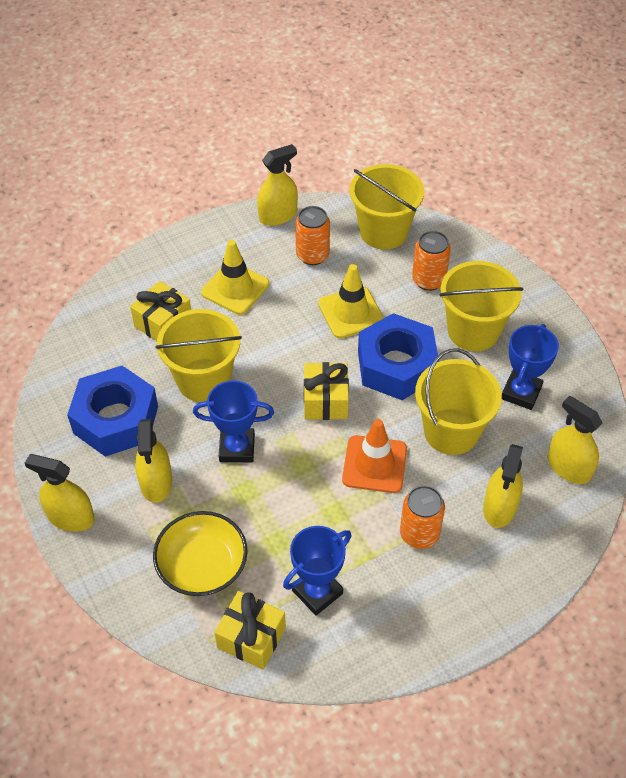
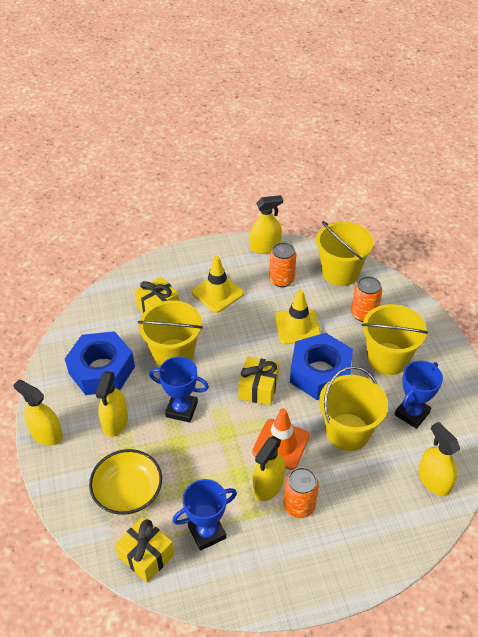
camera: 15 degrees right, 5 degrees down
yellow spray bottle [483,444,523,528] -> yellow spray bottle moved to [253,436,285,501]

